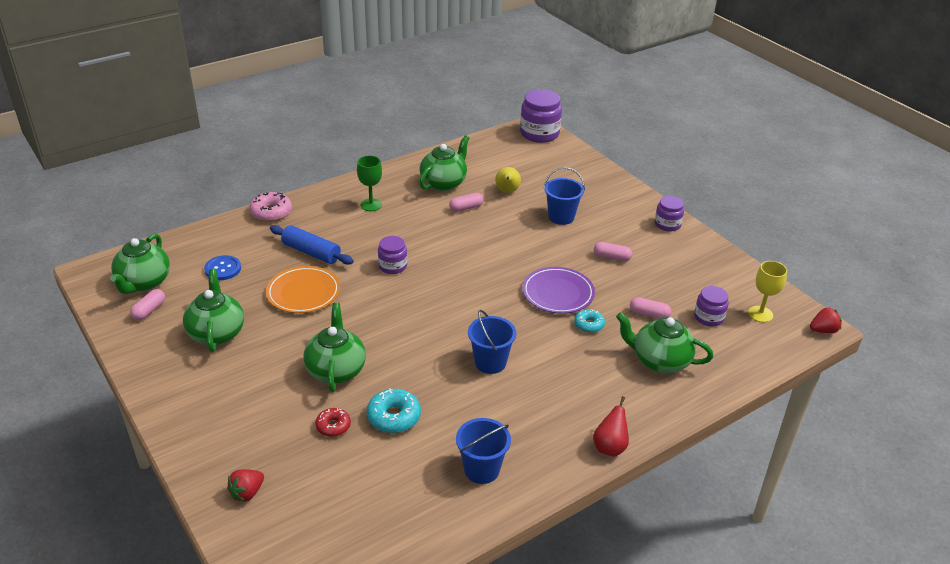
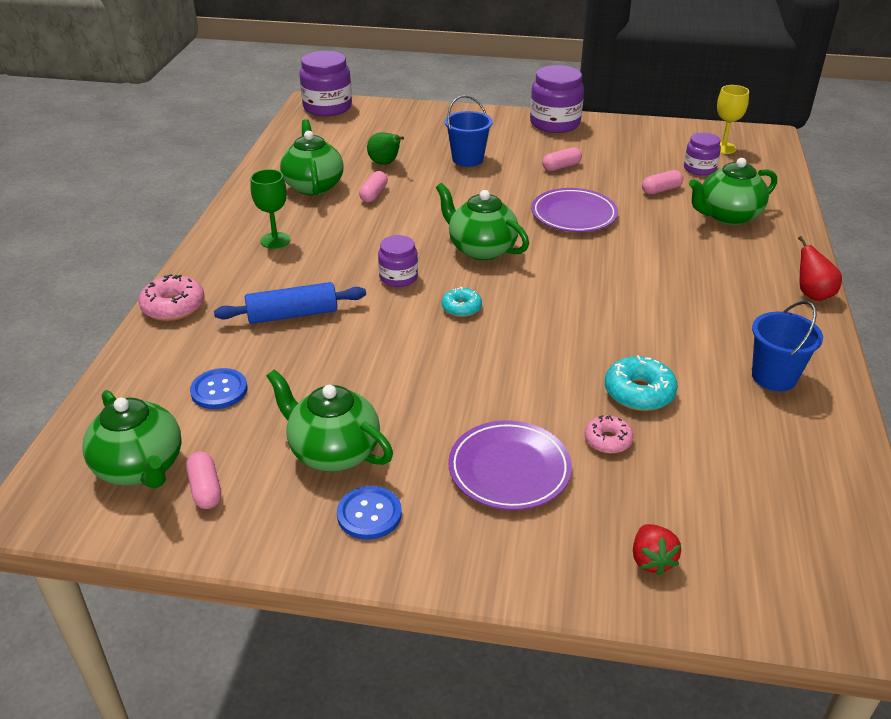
camera: 45 degrees left, 0 degrees up
orange plate [266,266,340,313] -> none
green teapot [304,303,366,392] -> green teapot moved to [436,183,529,260]
red donut [315,408,351,437] -> pink donut [584,415,633,453]
blue bucket [468,310,516,374] -> none
yellow pear [495,167,521,193] -> green pear [367,132,404,165]
turquoise donut [574,309,605,333] -> turquoise donut moved to [442,287,482,317]
purple jar [655,196,684,231] -> purple jar [530,65,584,133], size x1.71
red strawberry [810,307,842,333] -> none
none -> blue button [337,486,402,540]
none -> purple plate [448,420,572,510]

